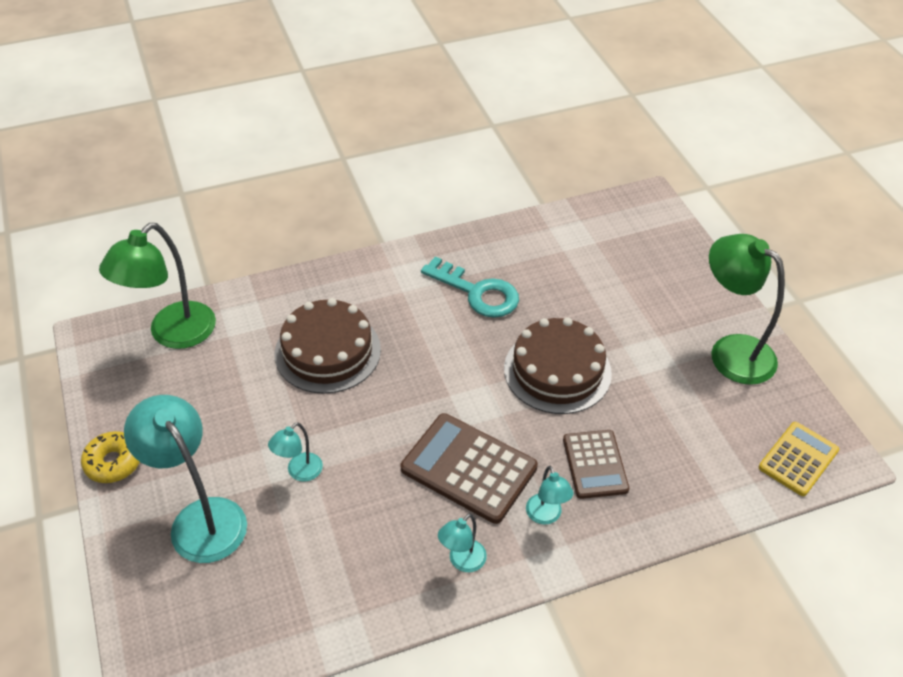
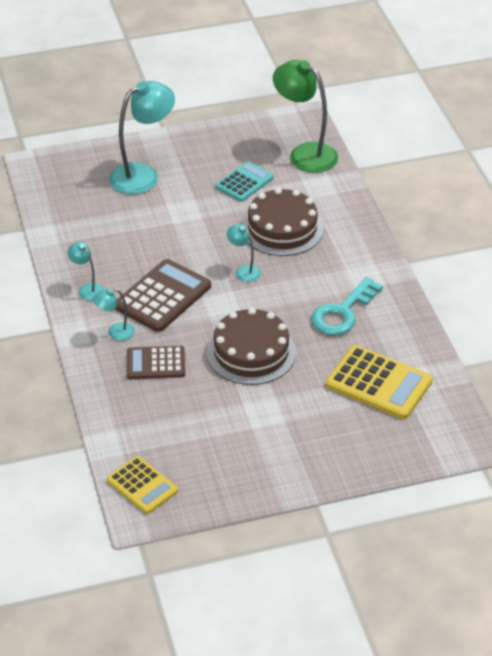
camera: 95 degrees right, 5 degrees down
yellow donut [81,431,140,483] -> none
turquoise lamp [268,422,323,482] -> turquoise lamp moved to [227,224,261,282]
green lamp [709,234,785,385] -> none
none -> turquoise calculator [215,161,274,202]
none -> yellow calculator [326,345,433,419]

